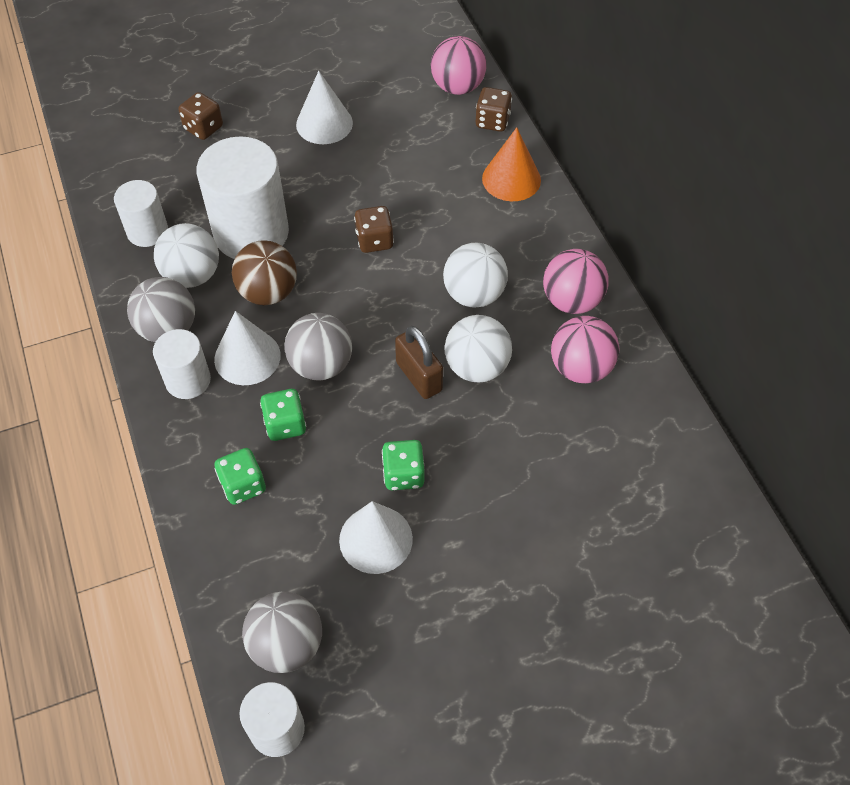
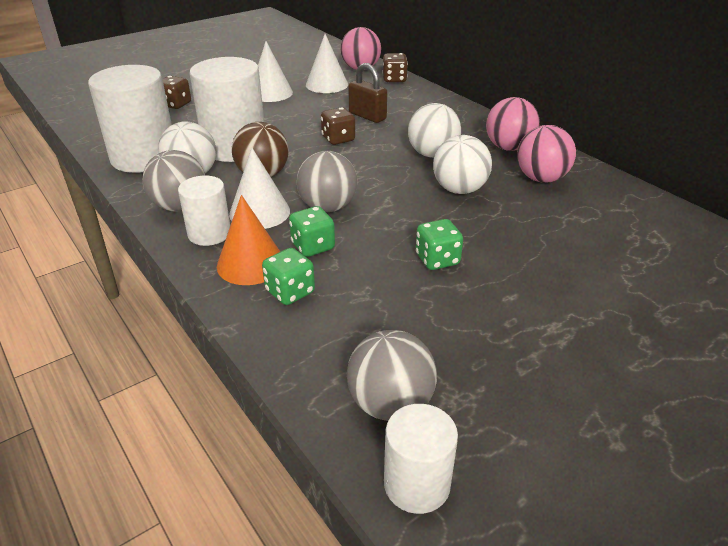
camera: 15 degrees left, 20 degrees down
white cylinder [114,180,168,247] -> white cylinder [88,65,172,173], size x1.82
white cone [339,501,413,574] -> white cone moved to [306,34,348,93]
brown padlock [395,326,443,399] -> brown padlock moved to [348,63,387,123]
orange cone [482,127,541,201] -> orange cone moved to [217,195,280,285]

